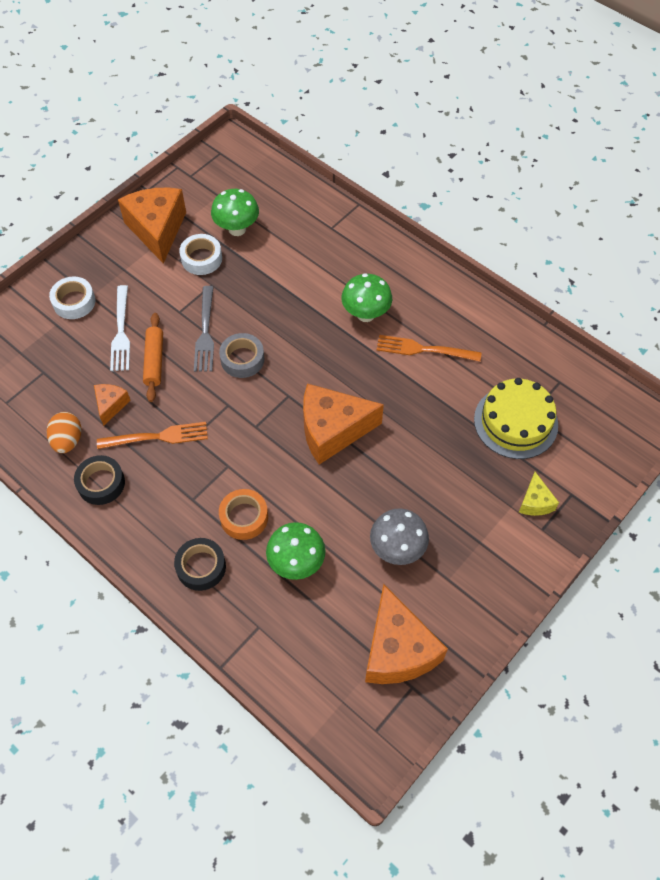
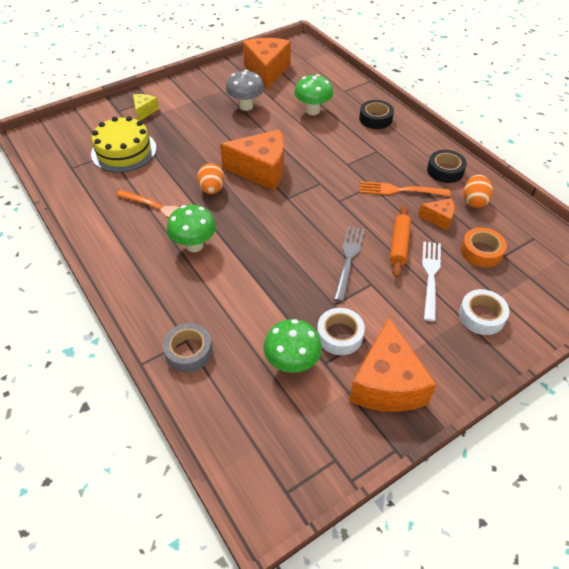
camera: 165 degrees left, 10 degrees down
orange cheese [94,384,131,426] -> orange cheese turned 105 degrees counterclockwise [418,198,455,230]
grey tape [219,333,264,378] -> grey tape moved to [163,323,213,372]
orange tape [219,489,268,540] -> orange tape moved to [461,227,507,268]
none -> orange egg [197,163,225,194]

